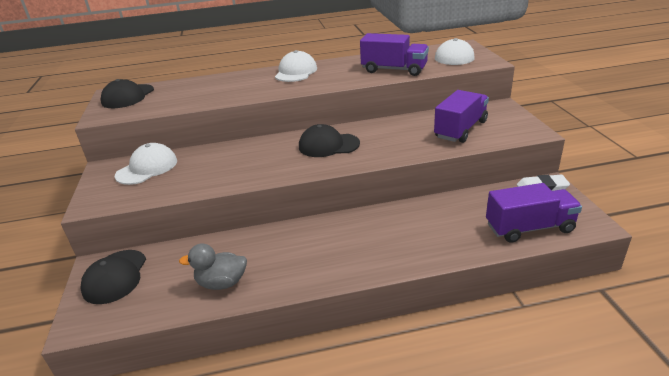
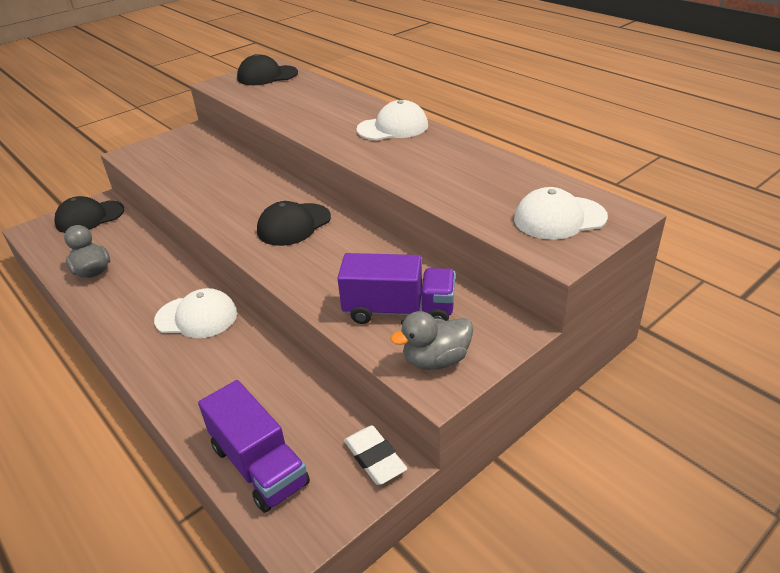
camera: 60 degrees right, 5 degrees up
white cap [115,143,177,185] -> white cap moved to [154,288,237,338]
black cap [299,124,360,157] -> black cap turned 105 degrees counterclockwise [257,201,331,246]
purple truck [360,33,429,76] -> none
none -> grey duck [390,311,473,370]

